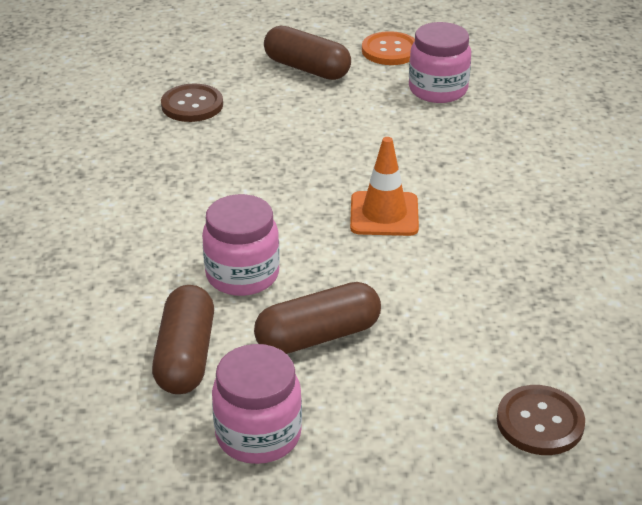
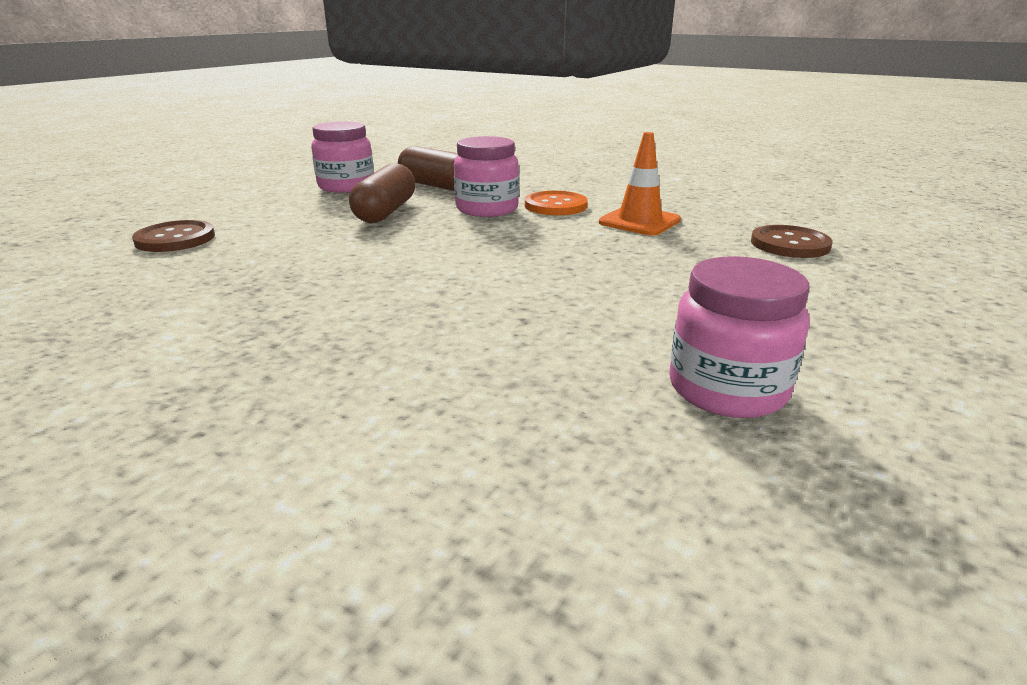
camera: 125 degrees right, 10 degrees down
brown capsule [264,26,351,80] -> none
orange traffic cone [350,137,419,236] -> orange traffic cone moved to [599,132,681,236]
orange button [362,31,415,65] -> orange button moved to [525,191,588,215]

